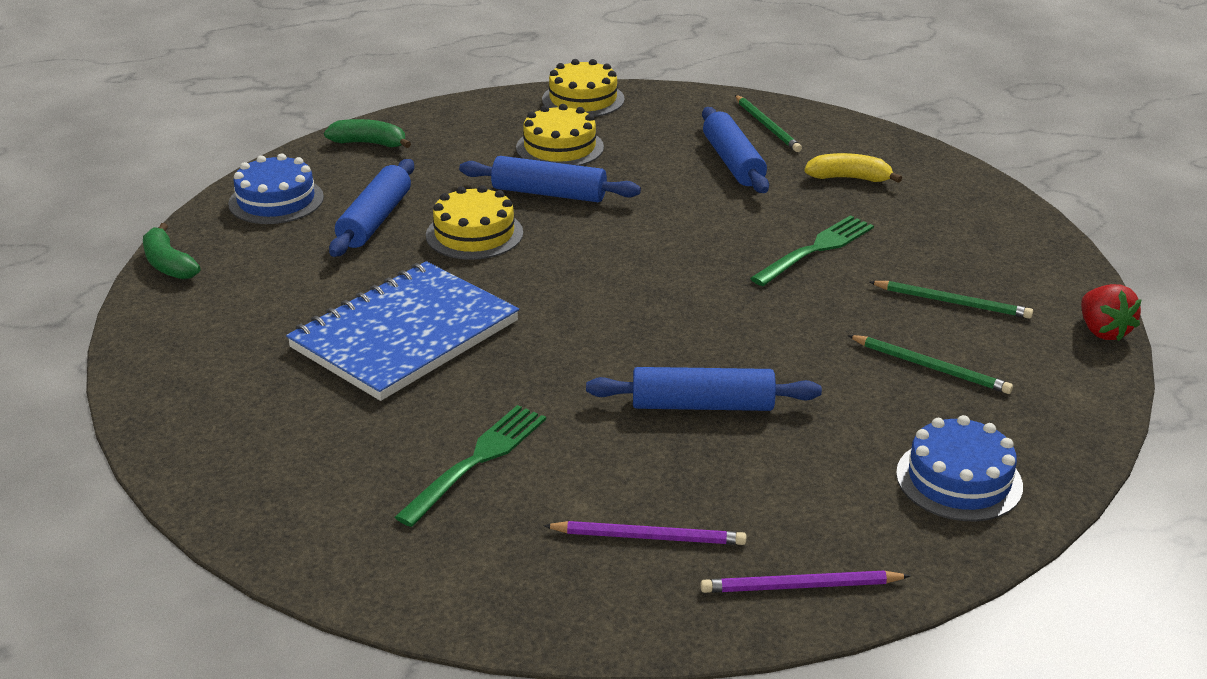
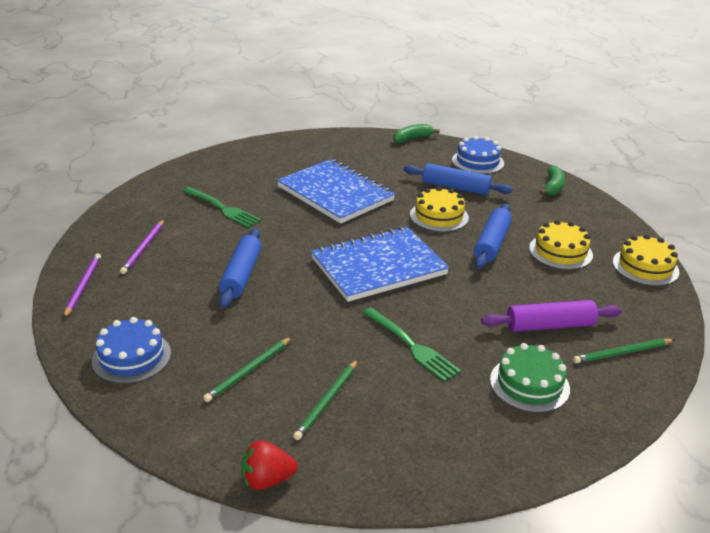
camera: 95 degrees right, 0 degrees up
blue rolling pin [702,107,769,193] -> purple rolling pin [481,300,622,332]
yellow banana [805,153,902,183] -> green cake [490,343,570,413]
none -> blue notebook [311,227,450,302]

